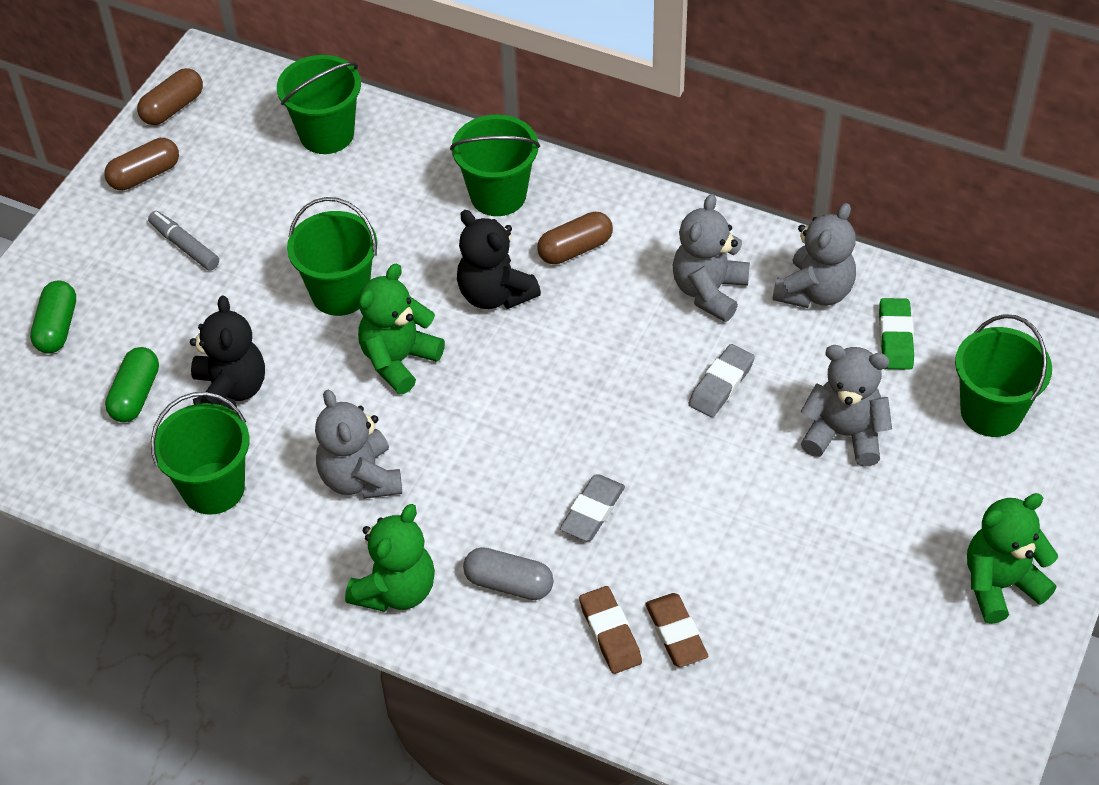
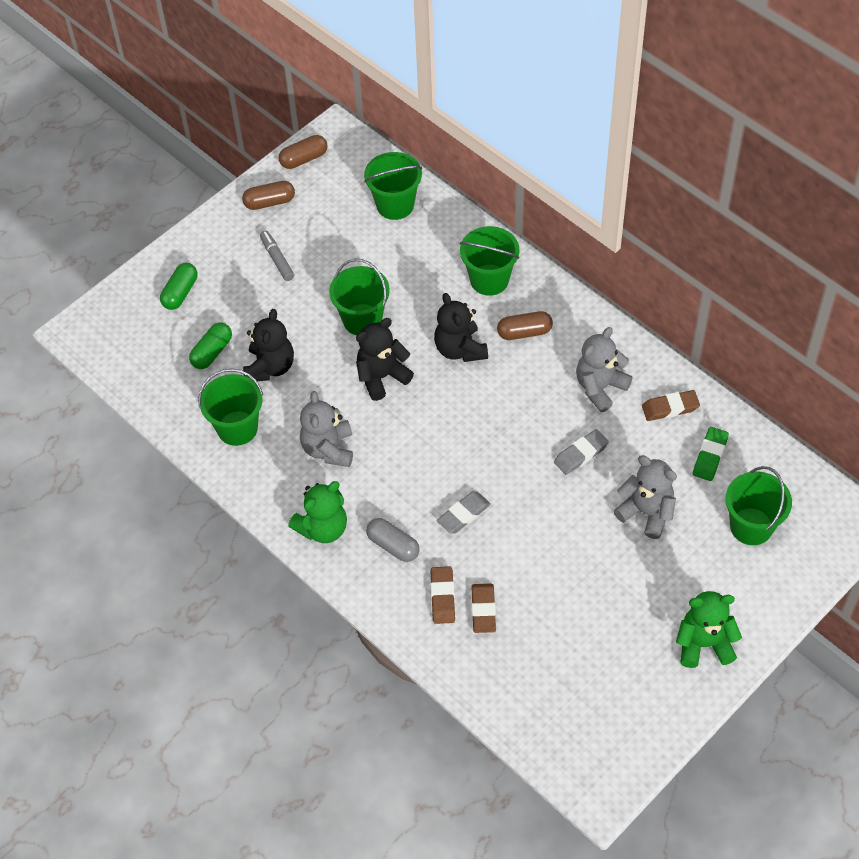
camera: 20 degrees right, 5 degrees up
green teddy bear [358,264,445,394] -> black teddy bear [356,318,414,401]
grey teddy bear [773,203,856,308] -> brown eraser [642,390,700,421]

